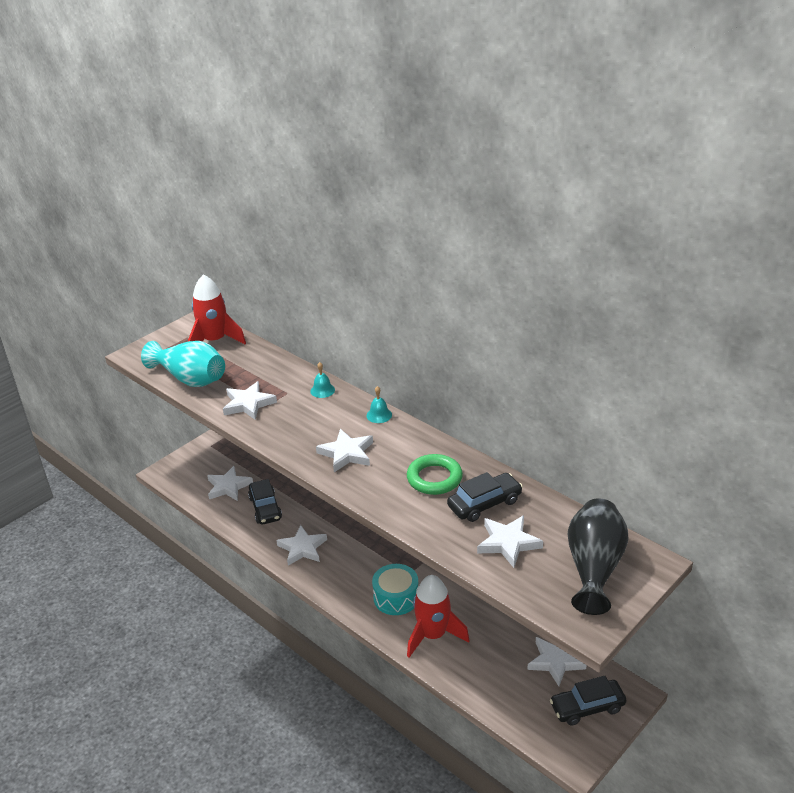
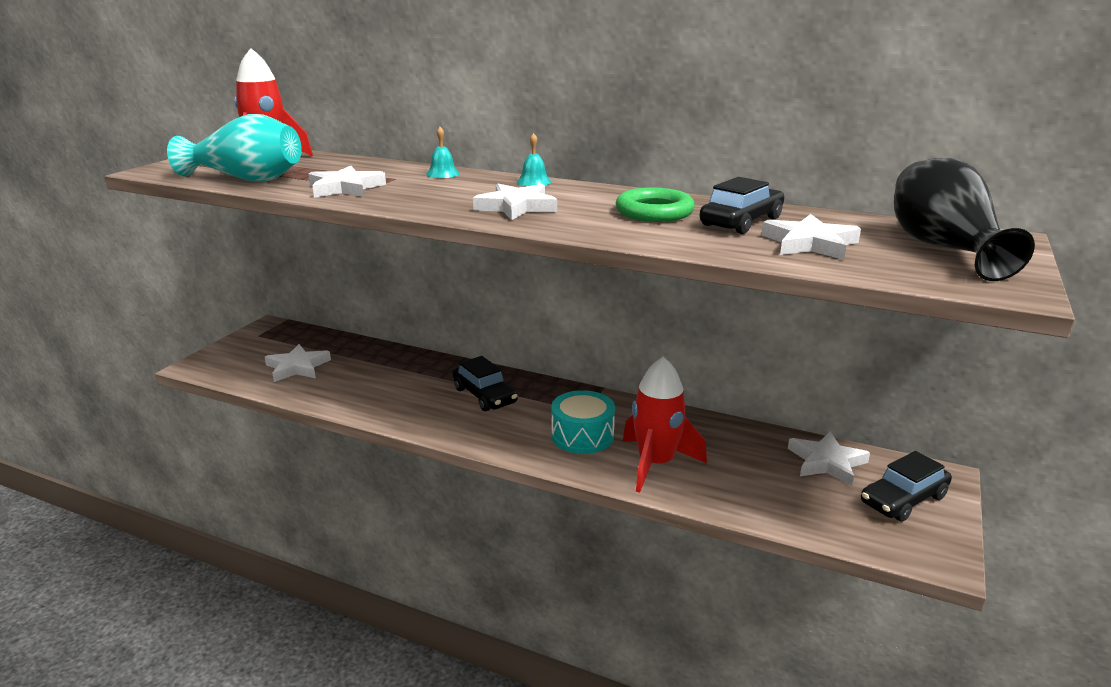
camera: 20 degrees left, 10 degrees down
black car [248,479,282,525] -> black car moved to [452,356,518,411]
white star [276,525,327,566] -> none

